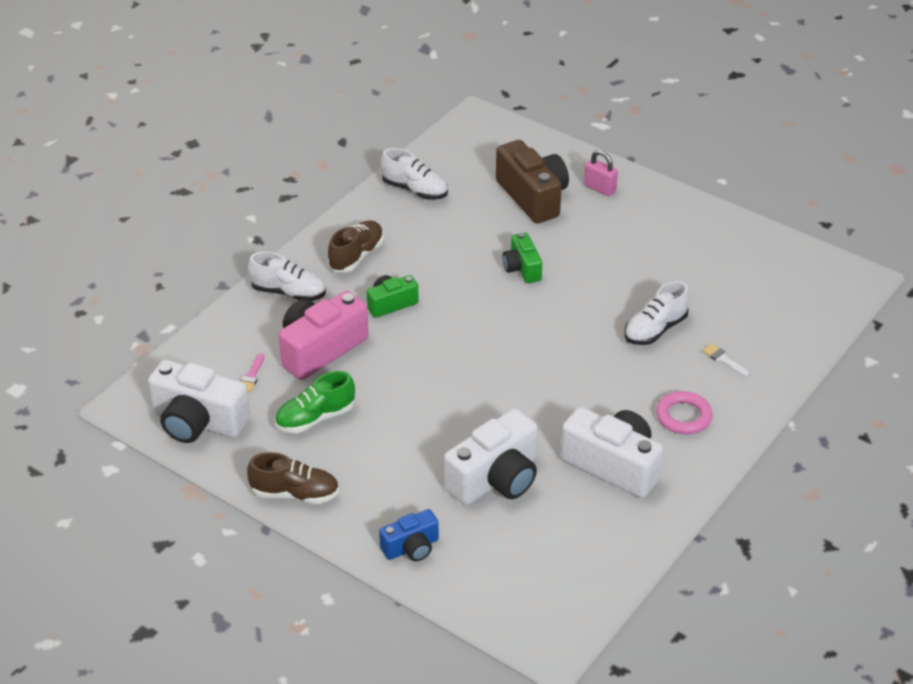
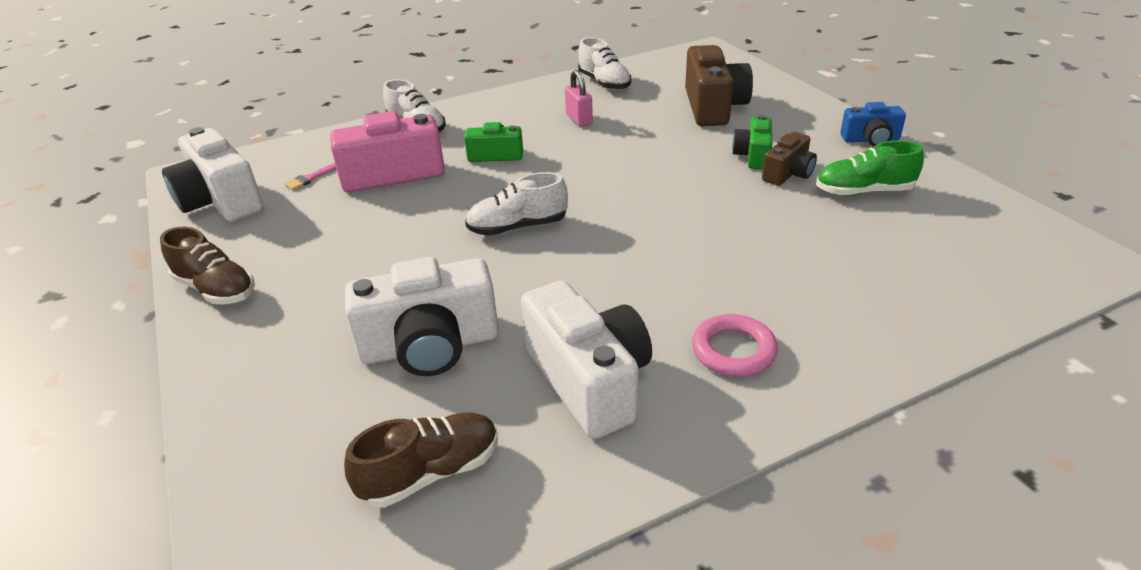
camera: 30 degrees right, 5 degrees down
green shoe [275,371,355,433] -> green shoe moved to [816,141,924,196]
brown shoe [328,220,384,272] -> brown shoe moved to [344,412,498,508]
blue camera [379,509,439,561] -> blue camera moved to [840,102,906,146]
green camera [502,233,542,283] -> green camera moved to [732,115,772,169]
pink padlock [584,150,618,196] -> pink padlock moved to [565,70,593,127]
white shoe [624,281,690,345] -> white shoe moved to [465,172,568,236]
white brush [702,343,749,376] -> none
none -> brown camera [762,132,817,186]

